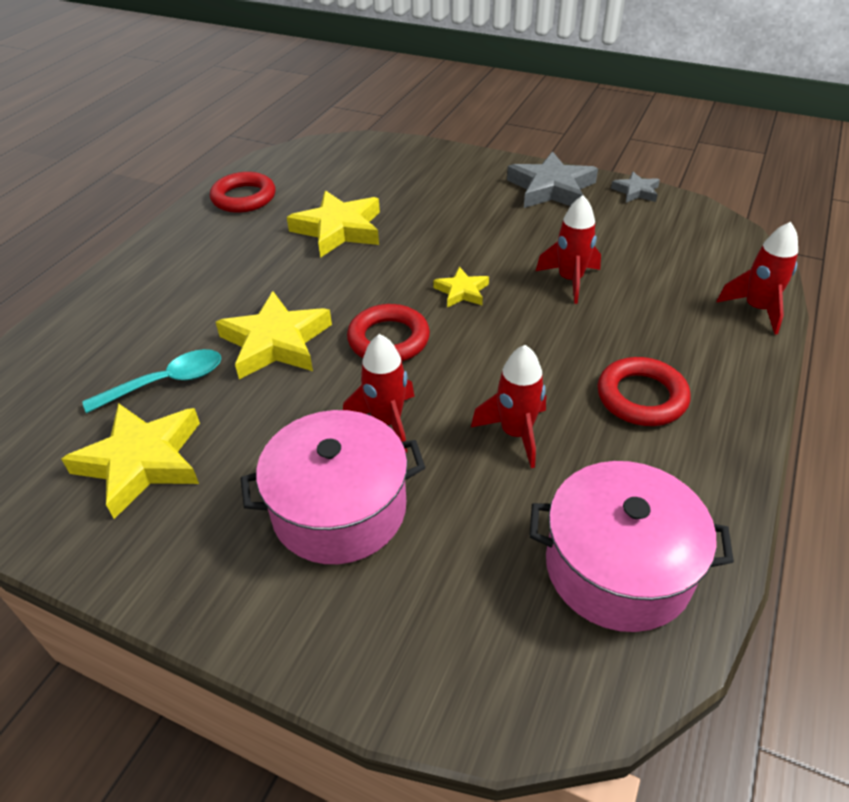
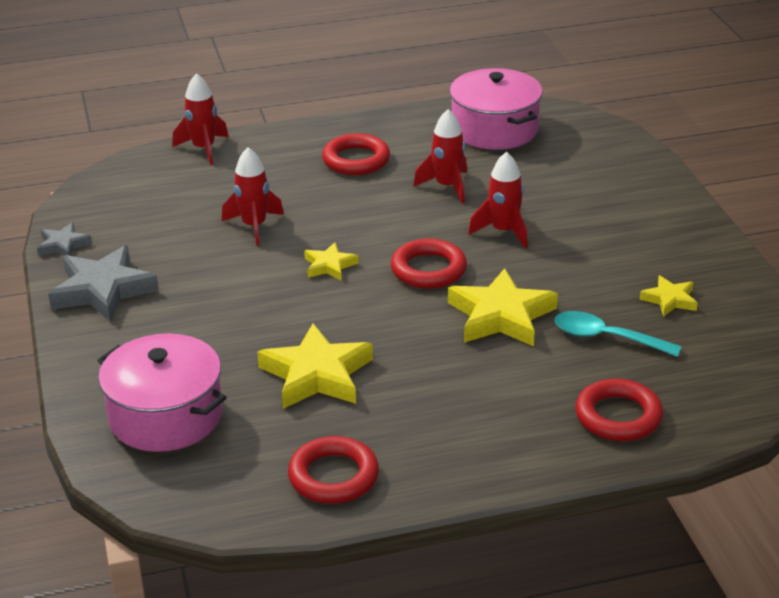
camera: 130 degrees left, 10 degrees down
yellow star [61,403,200,519] -> yellow star [640,275,698,317], size x0.53
pink pot [241,410,425,564] -> pink pot moved to [97,334,227,452]
none -> red ring [575,379,663,441]

